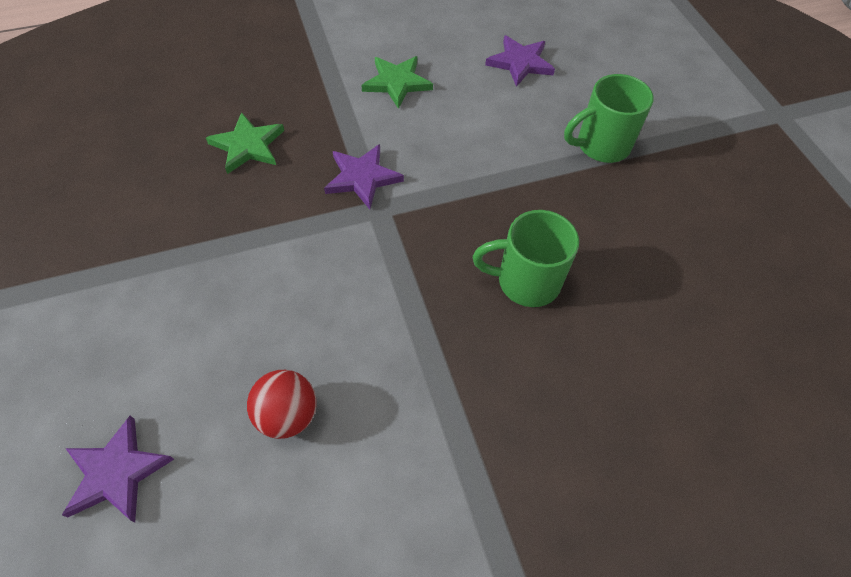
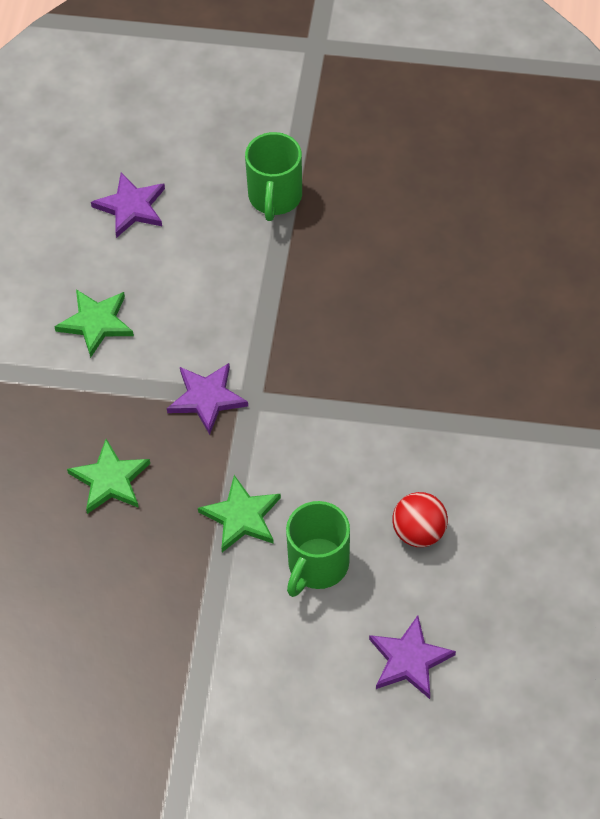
camera: 60 degrees left, 0 degrees up
green mug [473,210,579,307] -> green mug moved to [286,501,350,597]
none -> green star [198,475,281,552]

